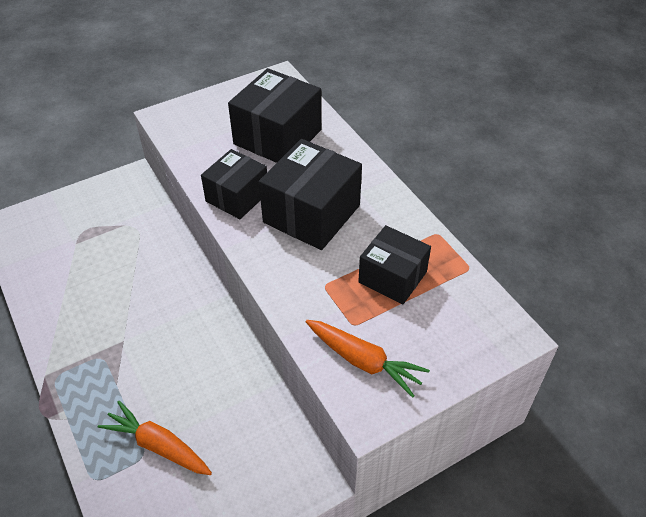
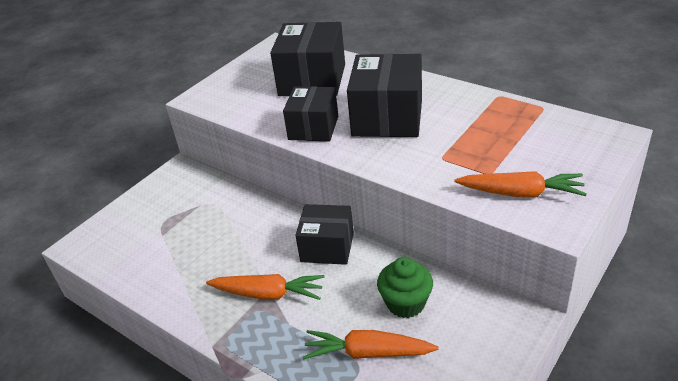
camera: 20 degrees left, 10 degrees down
black box [358,225,431,305] -> black box moved to [295,204,354,265]
none -> orange carrot [206,274,324,300]
none -> green cupcake [377,257,433,318]

